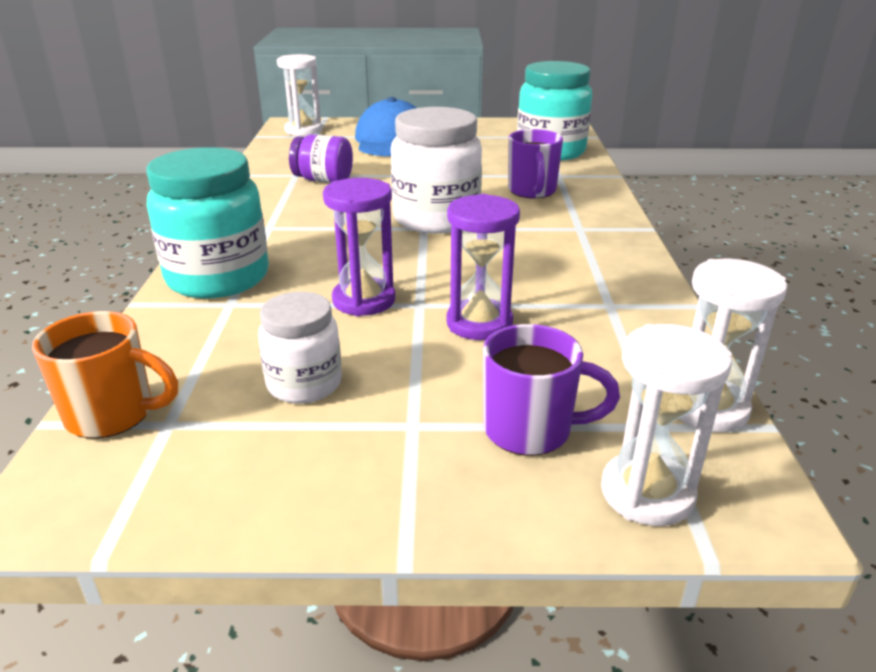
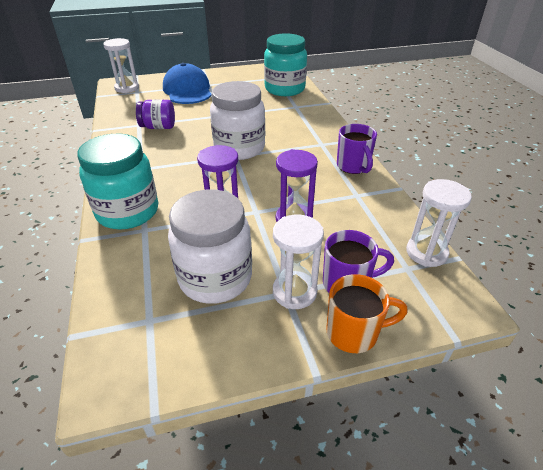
camera: 15 degrees left, 10 degrees up
orange mug [32,311,178,439] -> orange mug moved to [326,274,408,353]
white jar [258,292,342,403] -> white jar [168,190,252,304], size x1.72
purple mug [508,129,563,198] -> purple mug moved to [337,124,377,174]
white hourglass [601,324,732,526] -> white hourglass moved to [273,215,324,309]

